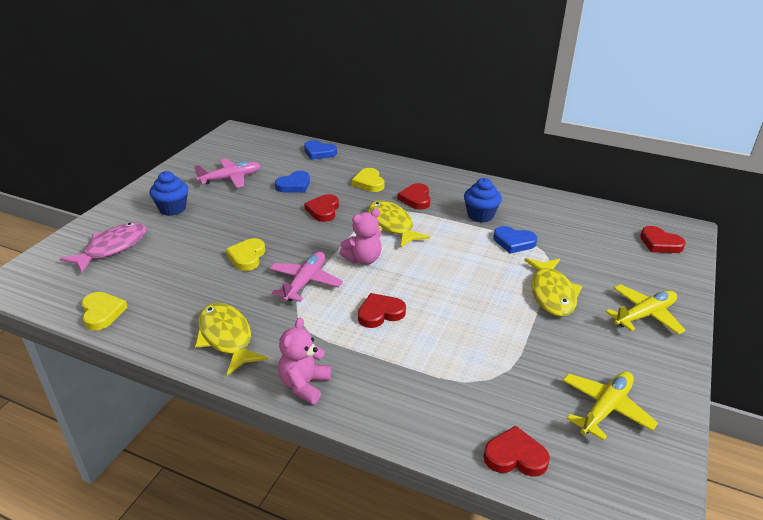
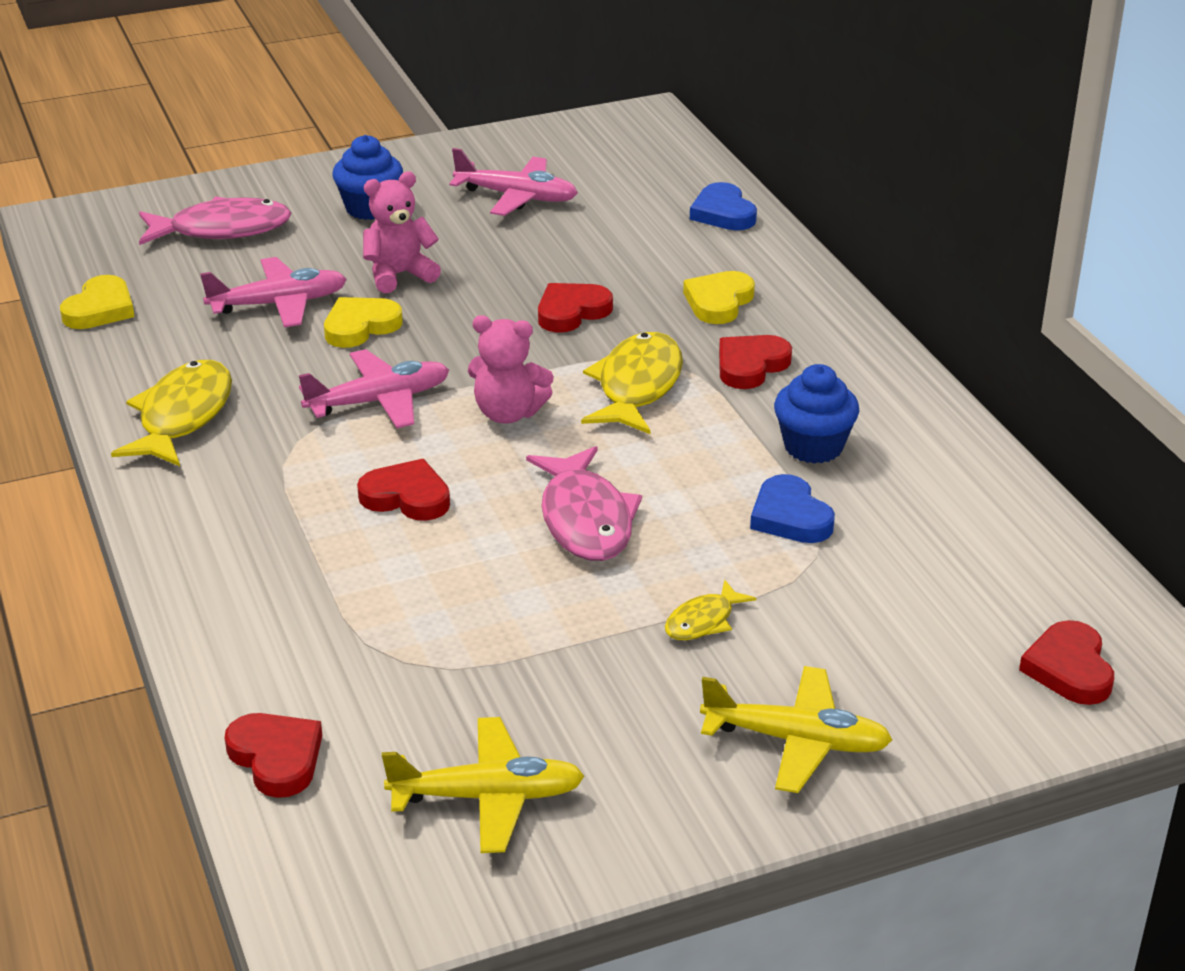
camera: 45 degrees right, 0 degrees up
blue heart [275,171,310,193] -> none
pink teddy bear [278,318,331,404] -> pink teddy bear moved to [363,172,441,293]
yellow fish [524,258,582,317] -> yellow fish [665,580,756,640], size x0.53
none -> pink plane [200,257,347,327]
none -> pink fish [526,446,642,561]

